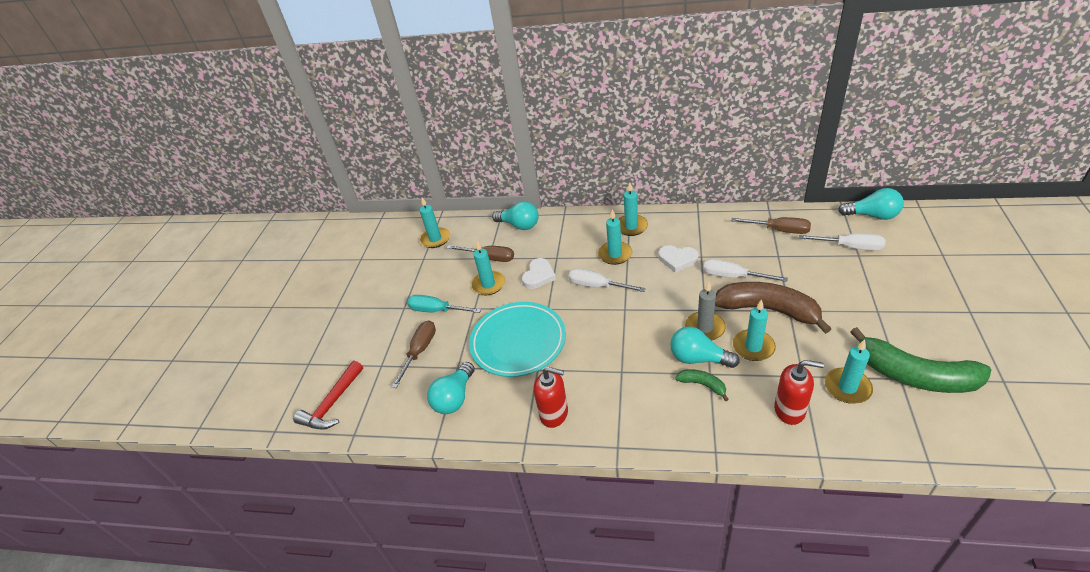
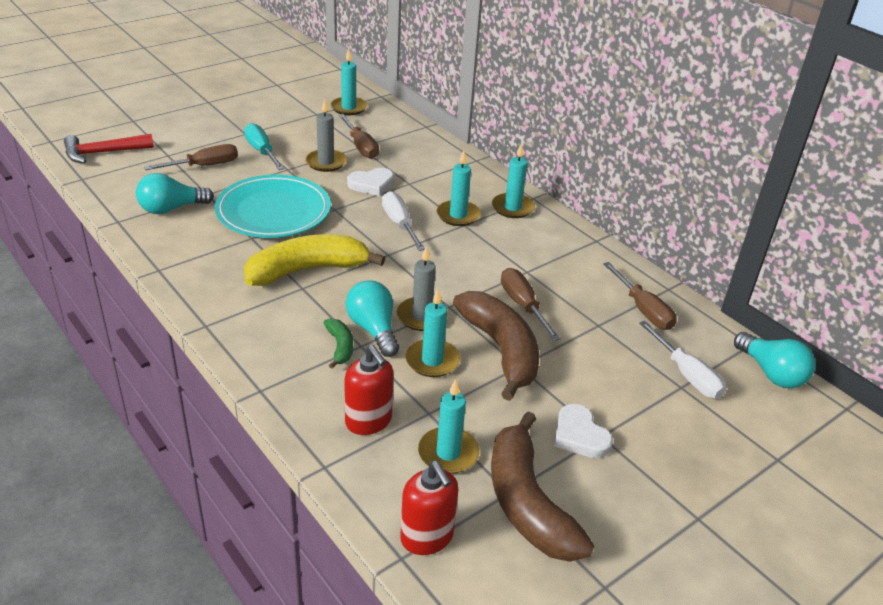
camera: 35 degrees right, 5 degrees down
turquoise candle [471,241,505,295] -> grey candle [305,99,347,172]
turquoise light bulb [492,201,539,230] -> none
red soap dispenser [534,367,568,428] -> red soap dispenser moved to [400,461,459,555]
white heart [658,245,699,273] -> white heart moved to [554,404,613,458]
white screwdriver [703,259,788,282] -> brown screwdriver [501,268,561,341]
green banana [850,327,991,393] -> brown banana [491,411,594,562]
none -> yellow banana [244,234,385,286]

